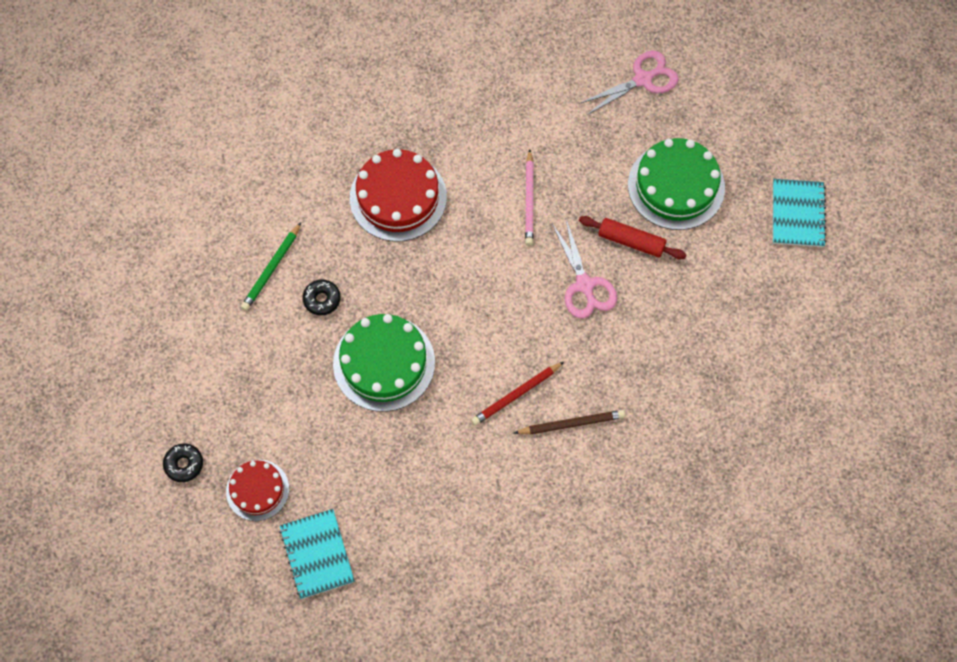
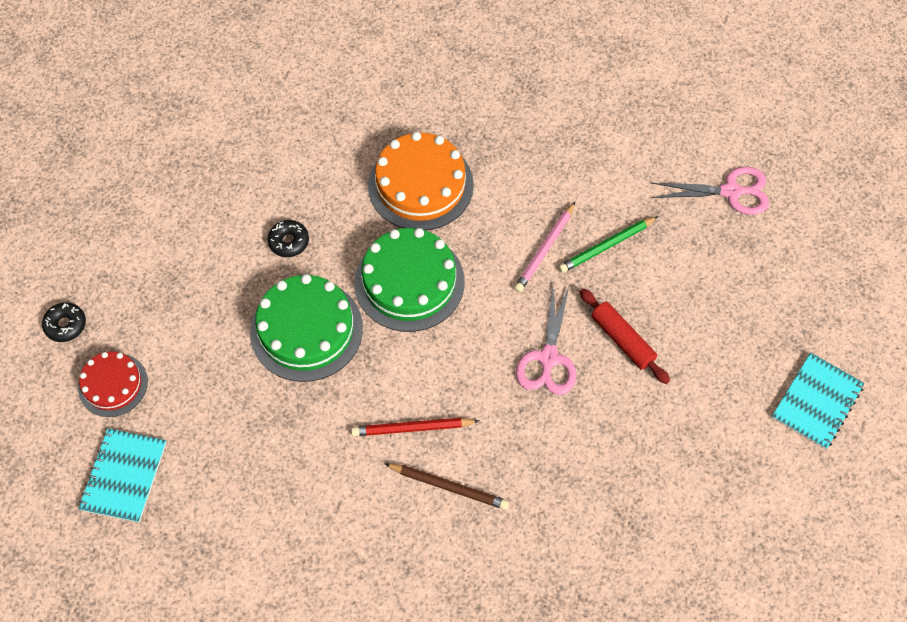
camera: 30 degrees right, 5 degrees down
green pencil [241,222,301,311] -> green pencil moved to [558,216,658,273]
red cake [350,149,447,242] -> orange cake [368,132,474,230]
green cake [628,138,725,230] -> green cake moved to [354,228,465,332]

